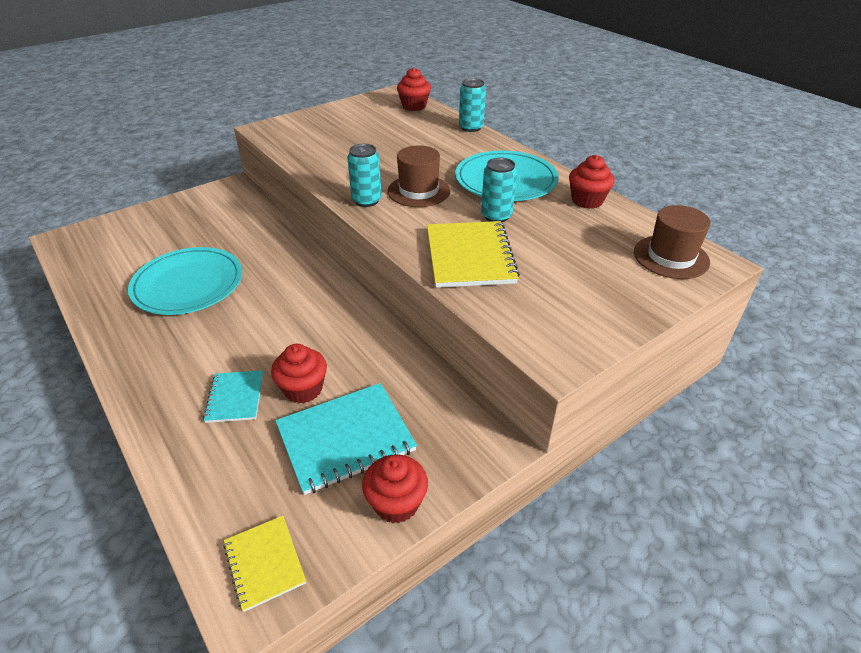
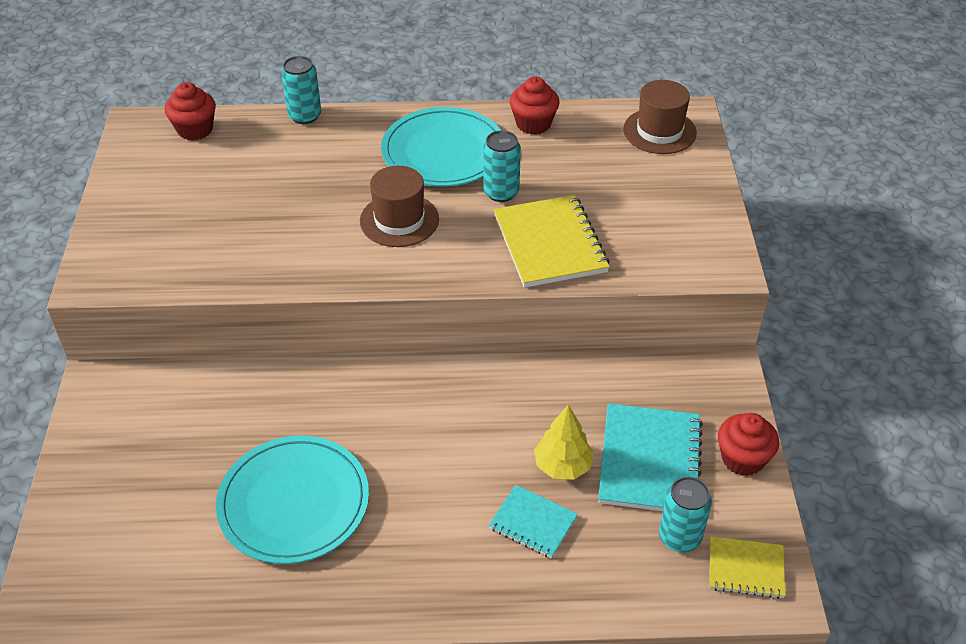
camera: 55 degrees left, 5 degrees up
red cupcake [271,344,327,403] -> yellow tree [534,405,594,480]
turquoise can [347,144,382,207] -> turquoise can moved to [659,477,712,553]
yellow notebook [427,221,520,288] -> yellow notebook turned 45 degrees clockwise [494,195,610,288]

